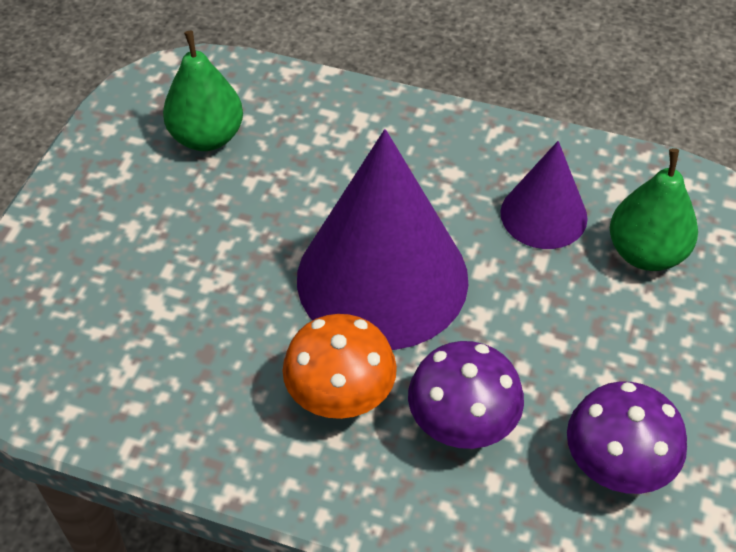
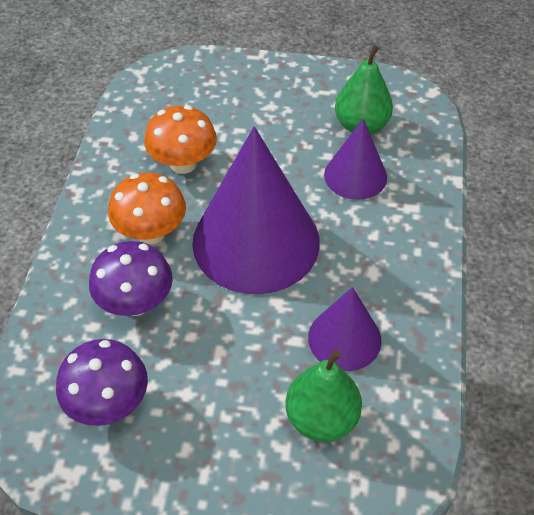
camera: 80 degrees right, 0 degrees up
none -> orange mushroom [144,105,217,174]
none -> purple cone [324,119,387,200]

